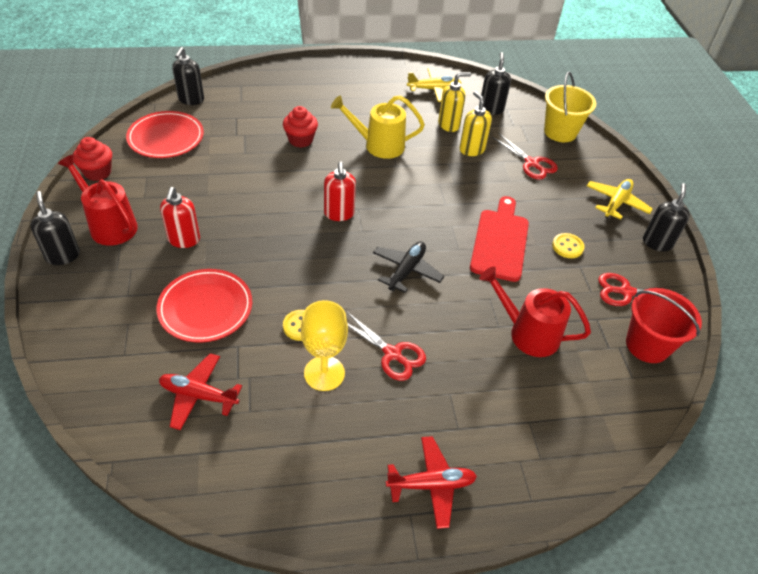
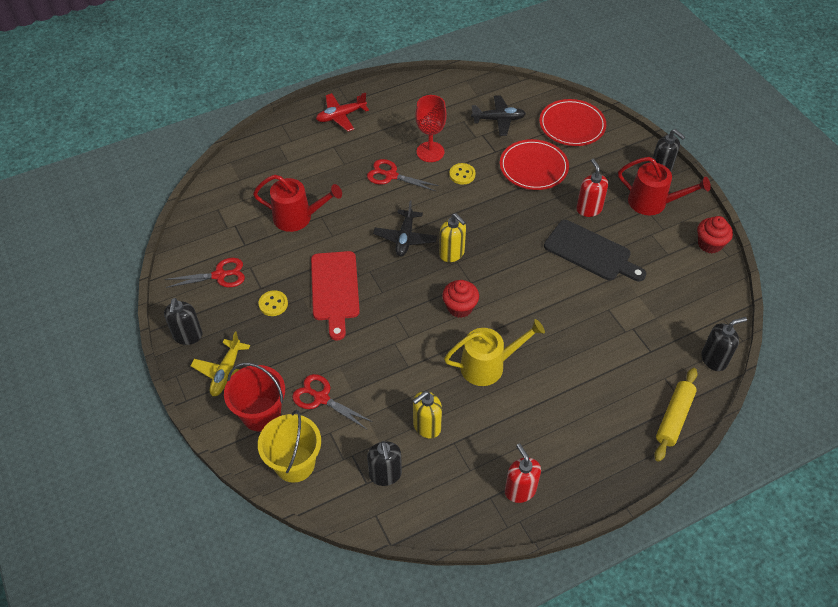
camera: 165 degrees right, 5 degrees up
red plate [126,111,204,158] -> red plate moved to [539,99,606,146]
red plane [159,353,242,430] -> black plane [471,95,526,136]
black soap dispenser [172,47,204,105] -> black soap dispenser turned 75 degrees clockwise [701,317,747,371]
red cupcake [283,106,318,148] -> red cupcake moved to [442,280,479,318]
yellow goblet [301,300,348,391] -> red goblet [415,95,447,162]
red soap dispenser [324,162,356,221] -> red soap dispenser moved to [505,443,541,503]
yellow plane [407,68,461,102] -> none
yellow soap dispenser [459,91,492,156] -> yellow soap dispenser moved to [439,213,466,262]
red bucket [626,288,702,363] -> red bucket moved to [224,363,285,431]
none -> black cutting board [544,220,646,281]
none -> yellow rolling pin [654,368,697,462]

